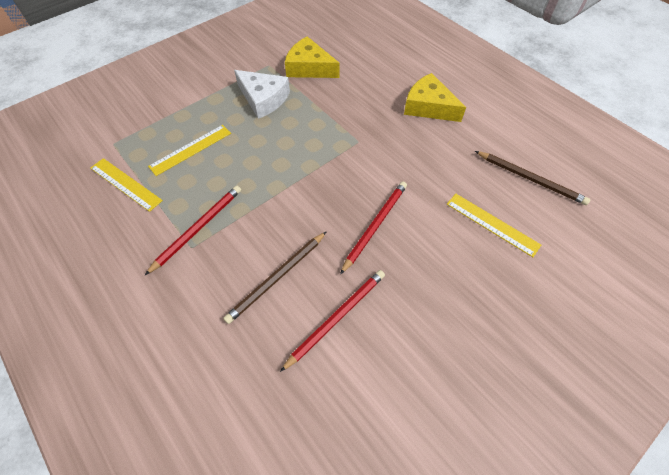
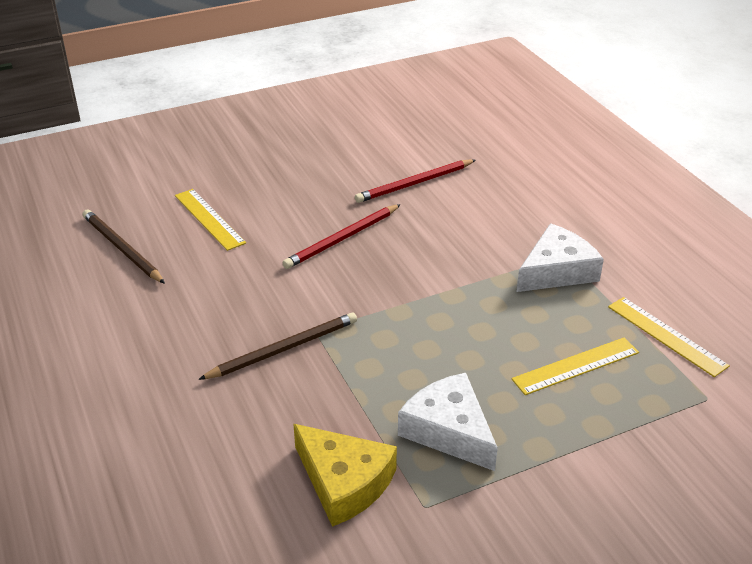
camera: 165 degrees left, 20 degrees down
red pencil [145,186,241,275] -> white cheese [516,223,604,292]
brown pencil [223,231,327,324] -> brown pencil moved to [198,312,357,380]
yellow cheese [404,73,466,122] -> none

